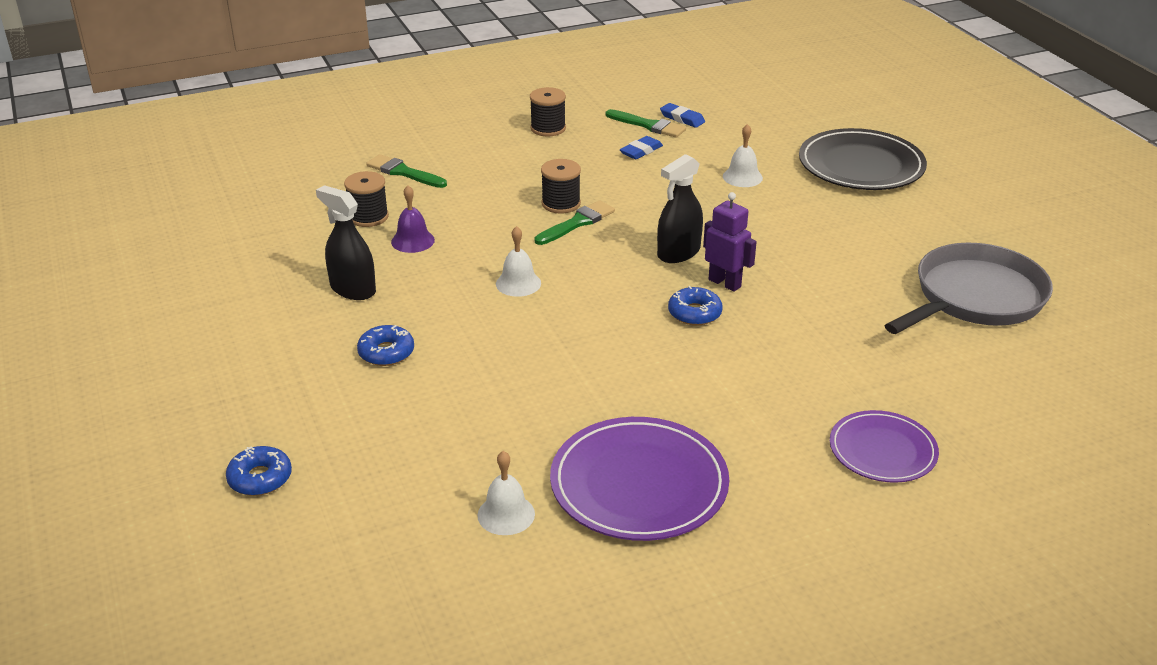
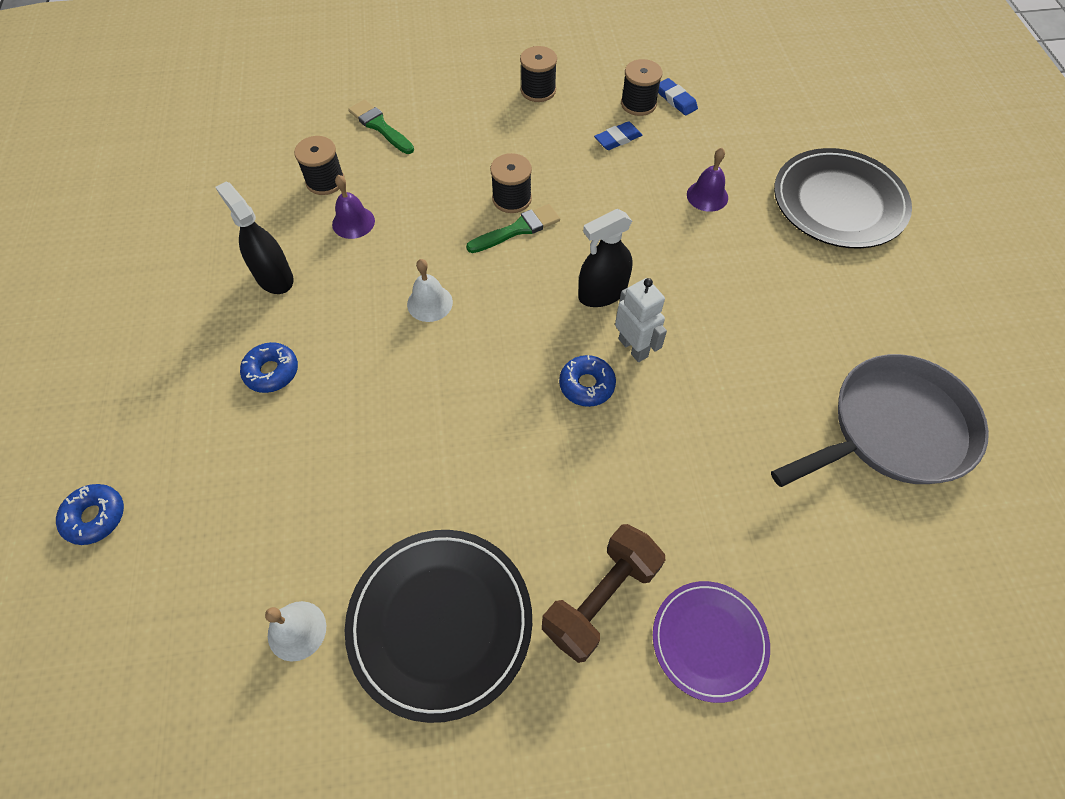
camera: 15 degrees right, 25 degrees up
purple plate [550,417,729,541] -> black plate [345,530,532,723]
green brush [606,109,686,138] -> black spool [621,59,662,116]
purple robot [703,192,757,292] -> white robot [615,278,667,362]
white bell [723,124,763,187] -> purple bell [687,148,728,212]
none -> brown dumbbell [542,524,665,663]

